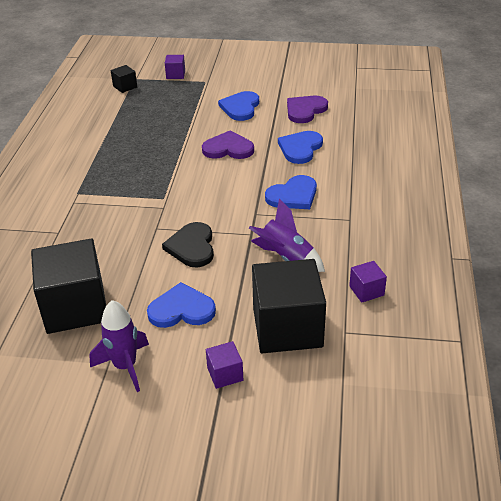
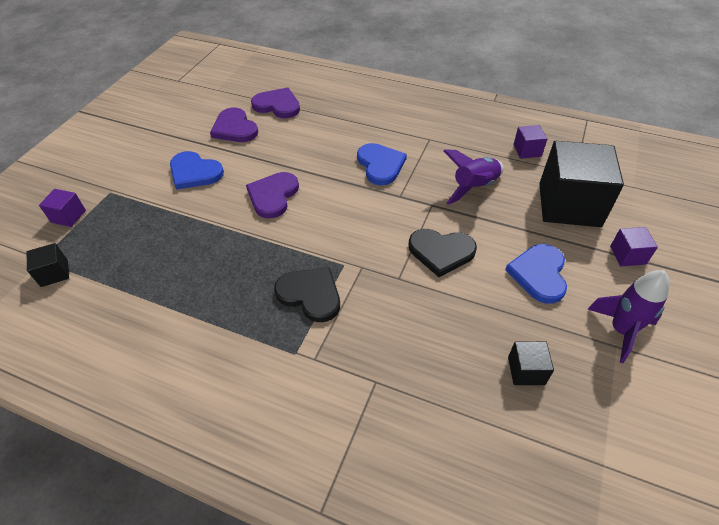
camera: 75 degrees left, 10 degrees up
black cube [31,239,106,334] -> black cube [508,341,554,385], size x0.44
blue heart [278,131,323,164] -> none
none -> purple heart [251,88,300,118]
none -> black heart [274,267,340,322]

